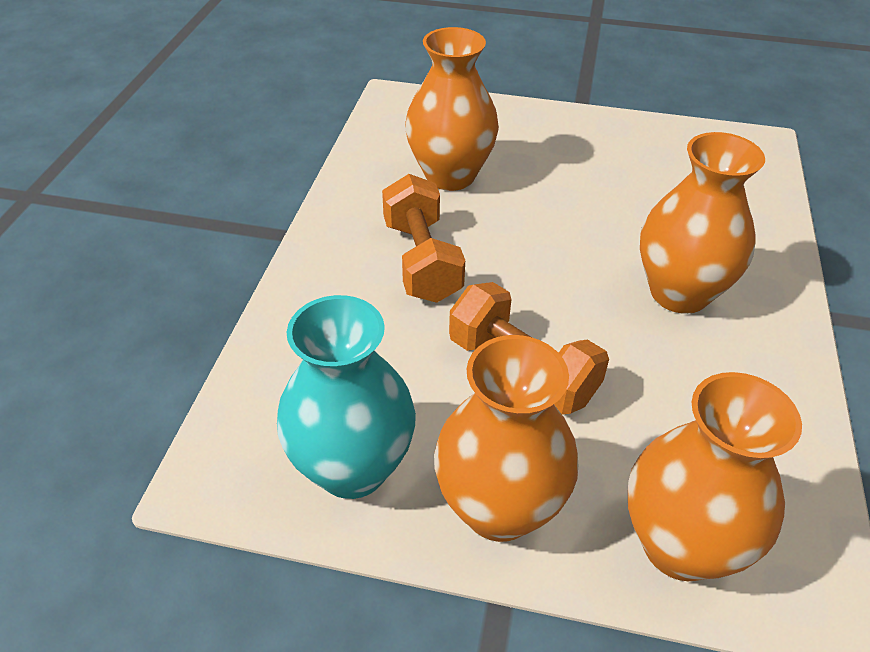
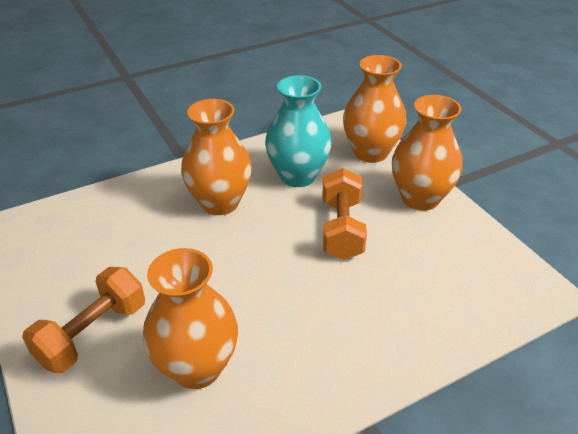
camera: 130 degrees left, 5 degrees down
turquoise vase [277,295,416,499] -> turquoise vase moved to [265,75,332,187]
orange dumbbell [382,174,465,303] -> orange dumbbell moved to [22,267,145,373]

